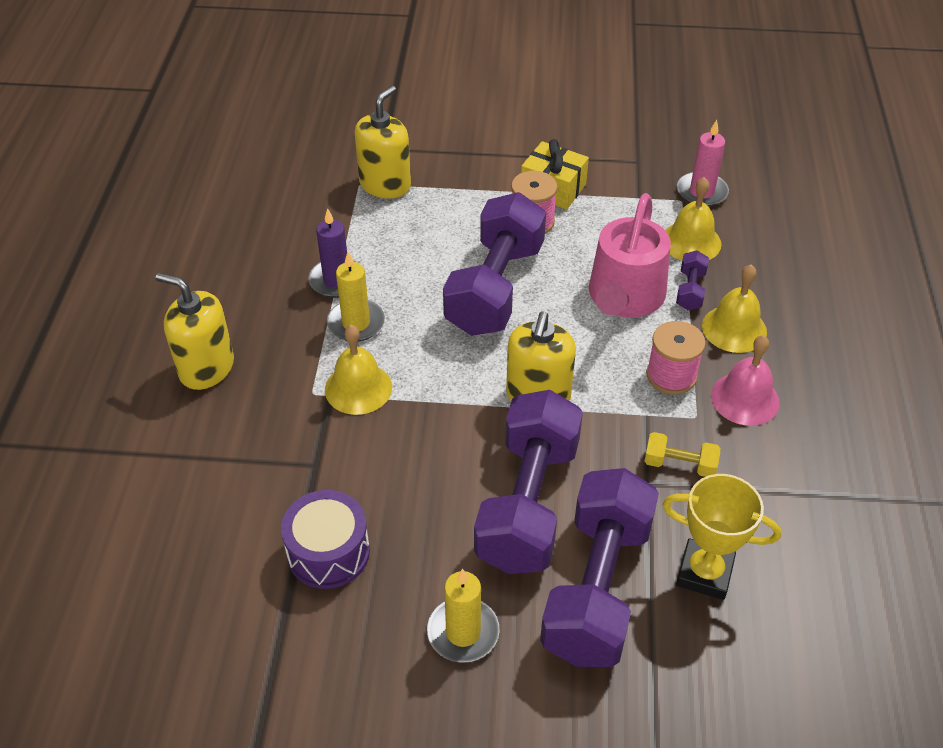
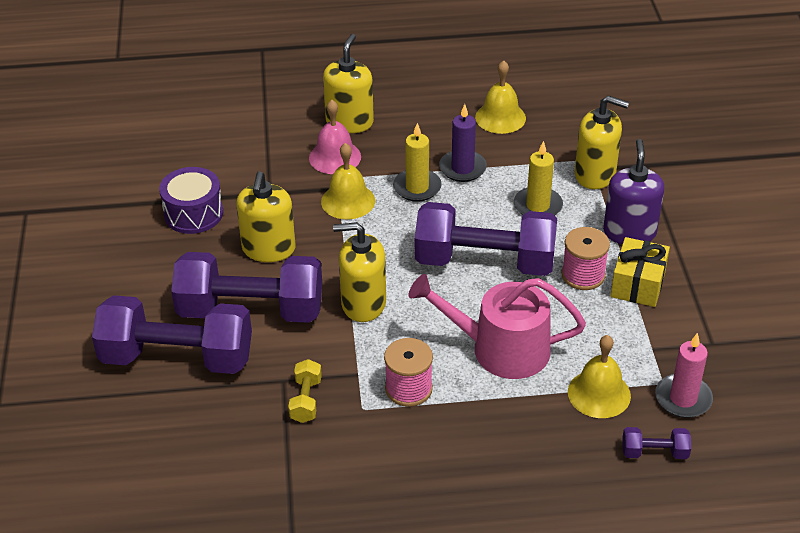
camera: 80 degrees right, 5 degrees down
yellow candle [427,569,500,663] -> yellow candle moved to [514,141,563,216]
yellow trophy [663,474,781,600] -> none
purple dumbbell [676,250,709,310] -> purple dumbbell moved to [622,427,691,459]
yellow bell [702,264,767,353] -> yellow bell moved to [475,60,526,134]
pink bell [711,335,780,426] -> pink bell moved to [309,100,361,174]
none -> yellow soap dispenser [236,171,295,262]
none -> purple soap dispenser [603,139,664,245]

